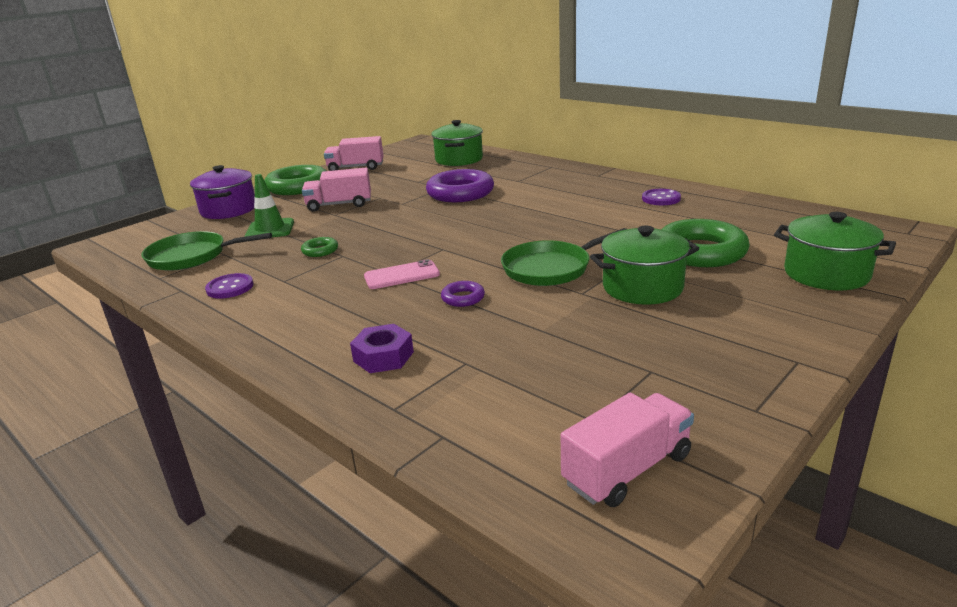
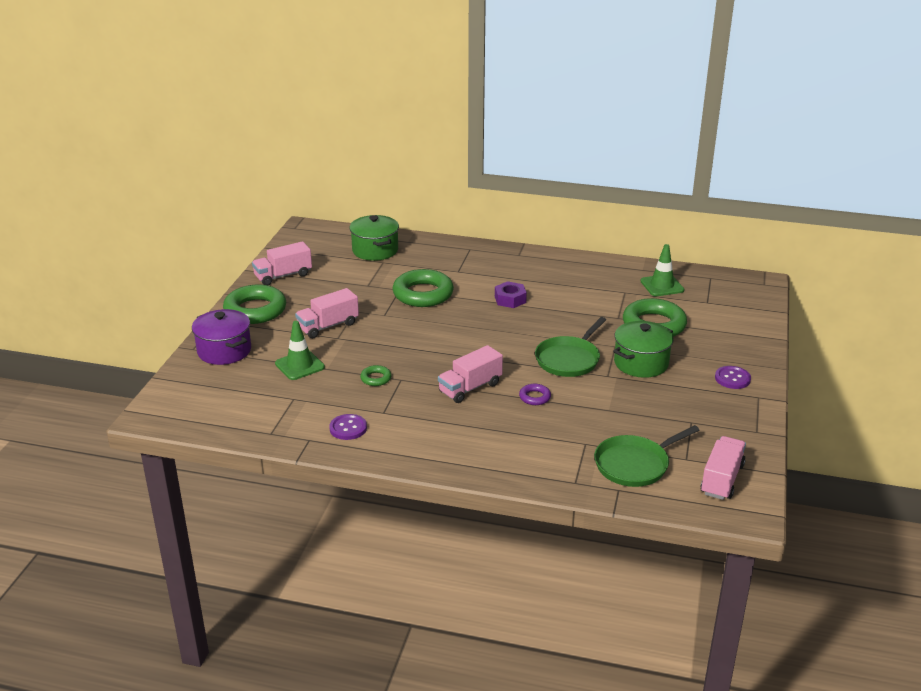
camera: 30 degrees left, 5 degrees up
green pan [141,231,272,271] -> green pan moved to [594,425,699,487]
purple nut [350,324,414,373] -> purple nut moved to [495,281,527,308]
pink phone [364,259,440,289] -> pink truck [438,345,503,403]
purple ring [426,169,494,202] -> green ring [393,269,454,307]
purple button [642,189,681,205] -> purple button moved to [715,366,751,389]
green pot [774,212,896,290] -> none
none -> green traffic cone [640,244,684,296]

